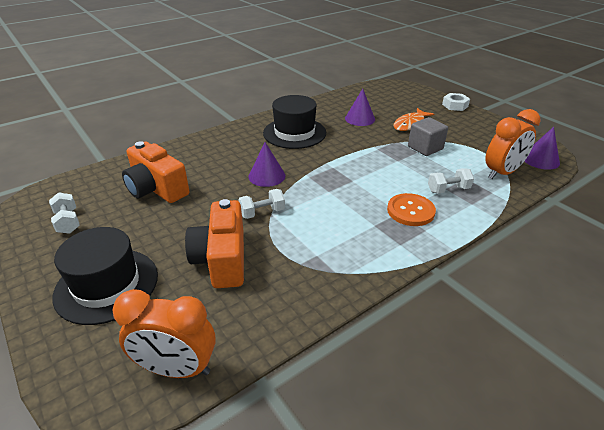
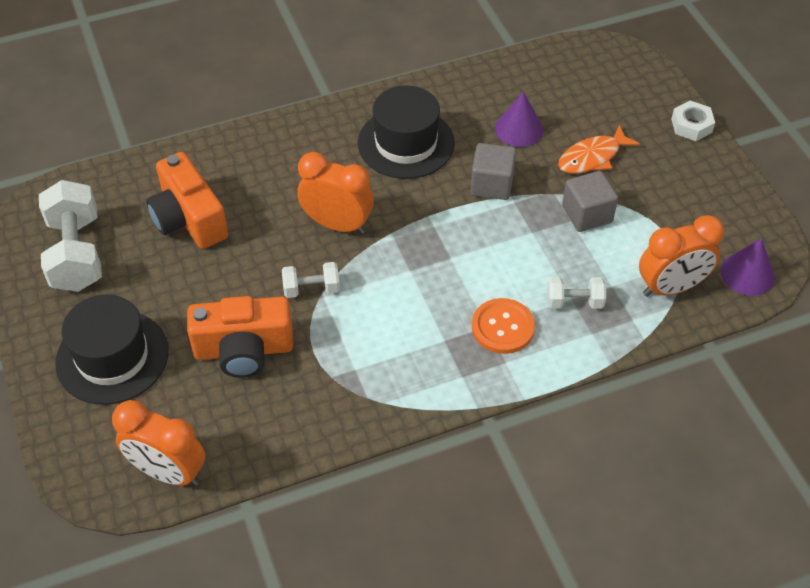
camera: 15 degrees right, 15 degrees up
white dumbbell [49,192,80,234] -> white dumbbell [39,180,102,292], size x1.93
orange camera [185,199,244,288] -> orange camera turned 105 degrees counterclockwise [187,296,293,378]
purple cone [248,142,285,187] -> orange clock [297,152,374,234]
none -> grey cube [471,143,516,200]

